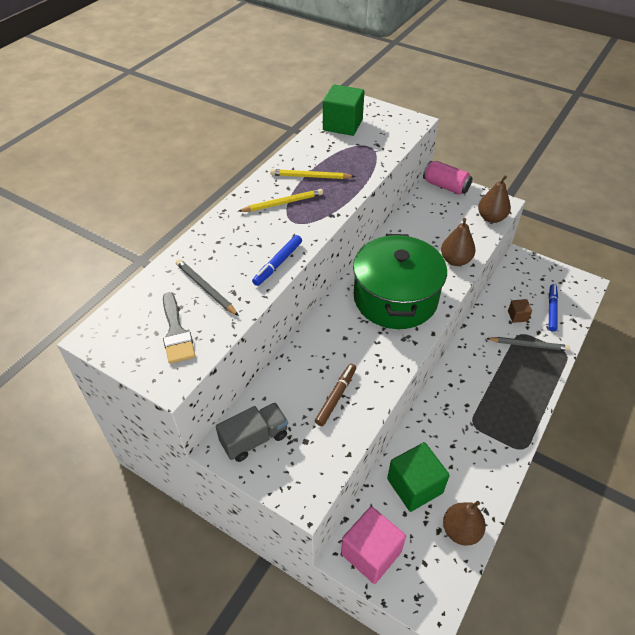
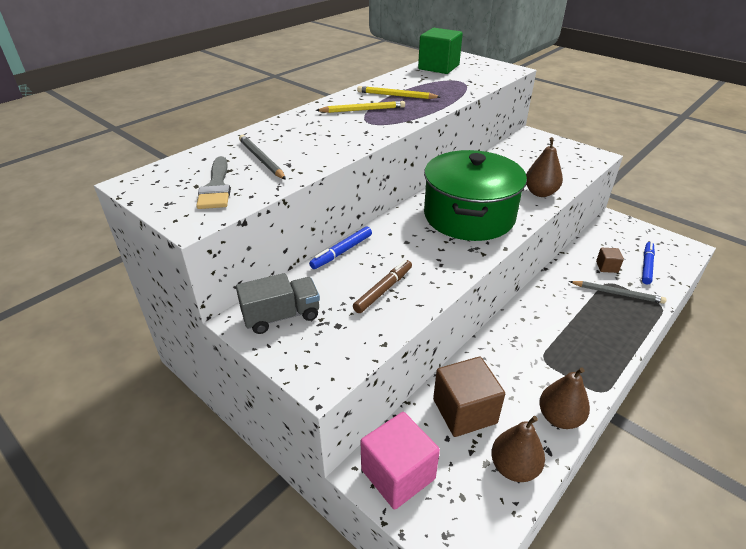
camera: 10 degrees right, 10 degrees down
blue marker [252,235,302,286] -> blue marker moved to [309,227,372,269]
green cube [387,442,450,512] -> brown cube [433,357,505,437]
pink can [423,161,472,195] -> none
brown pear [478,176,511,223] -> brown pear moved to [539,368,590,429]

